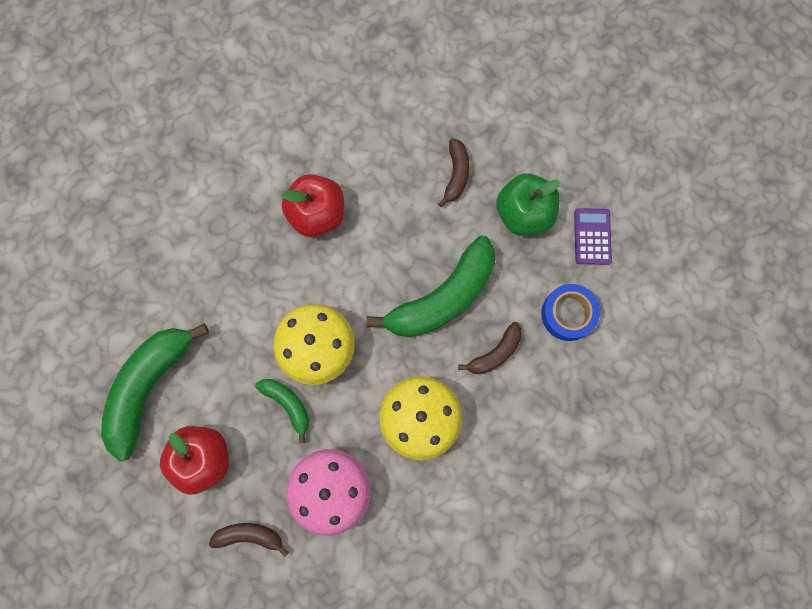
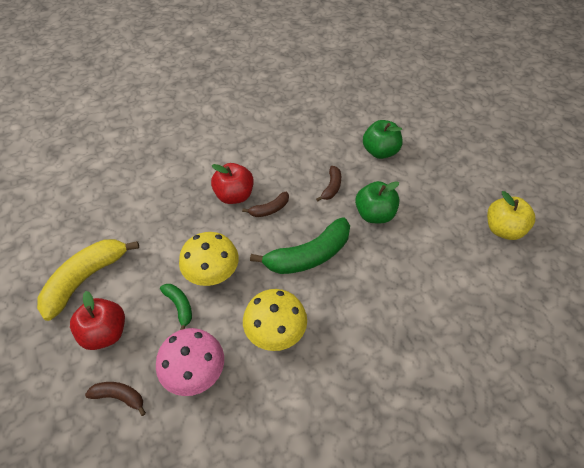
camera: 10 degrees right, 25 degrees down
green banana [101,323,209,461] -> yellow banana [37,239,139,321]
brown banana [458,322,522,374] -> brown banana moved to [242,192,289,217]
blue tape [541,284,600,341] -> none
purple calculator [574,208,612,265] -> none
none -> green apple [363,120,402,159]
none -> yellow apple [487,191,535,240]

